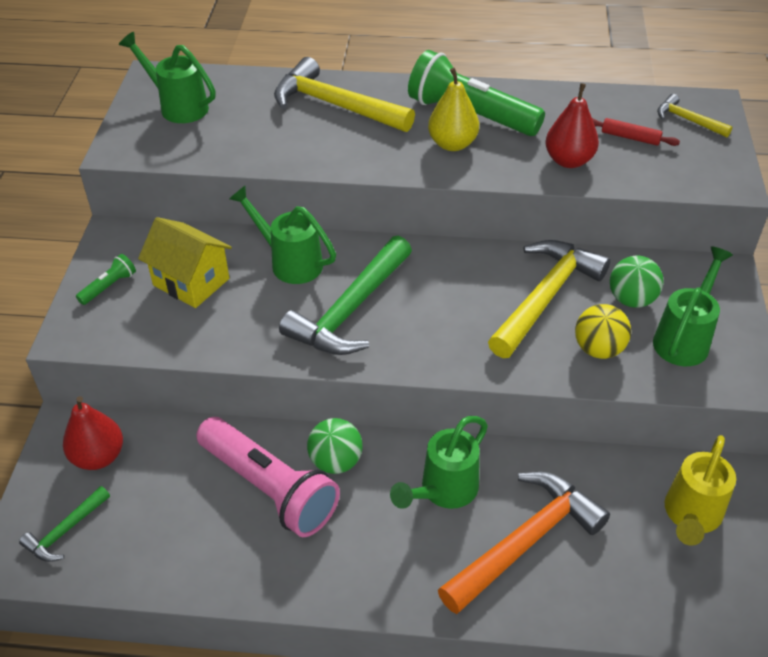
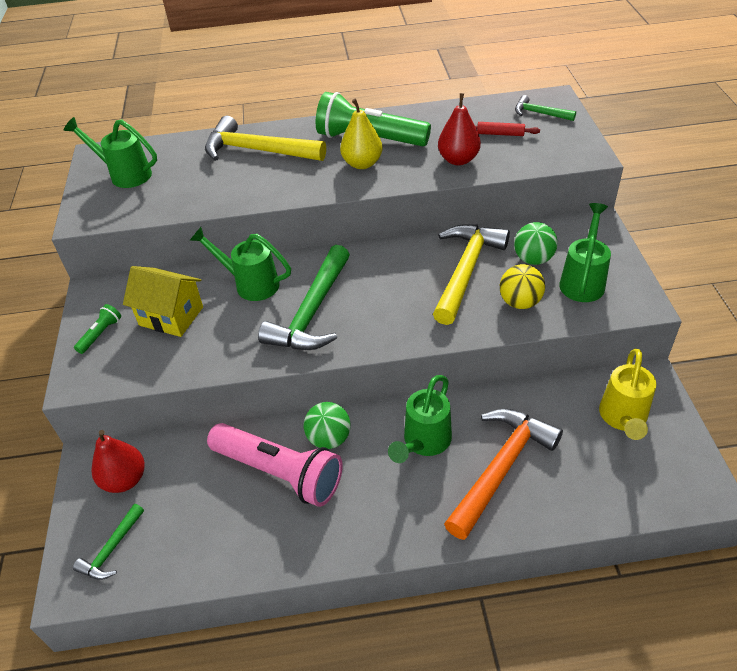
camera: 10 degrees left, 0 degrees up
yellow hammer [657,94,732,137] -> green hammer [515,95,576,121]

